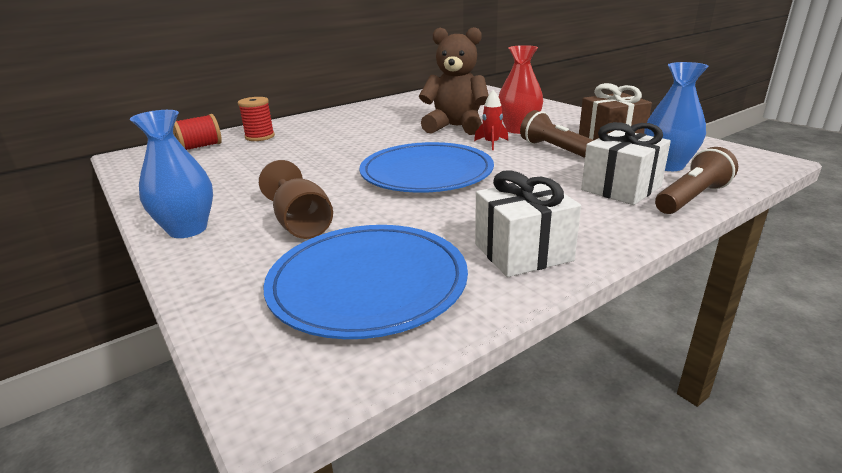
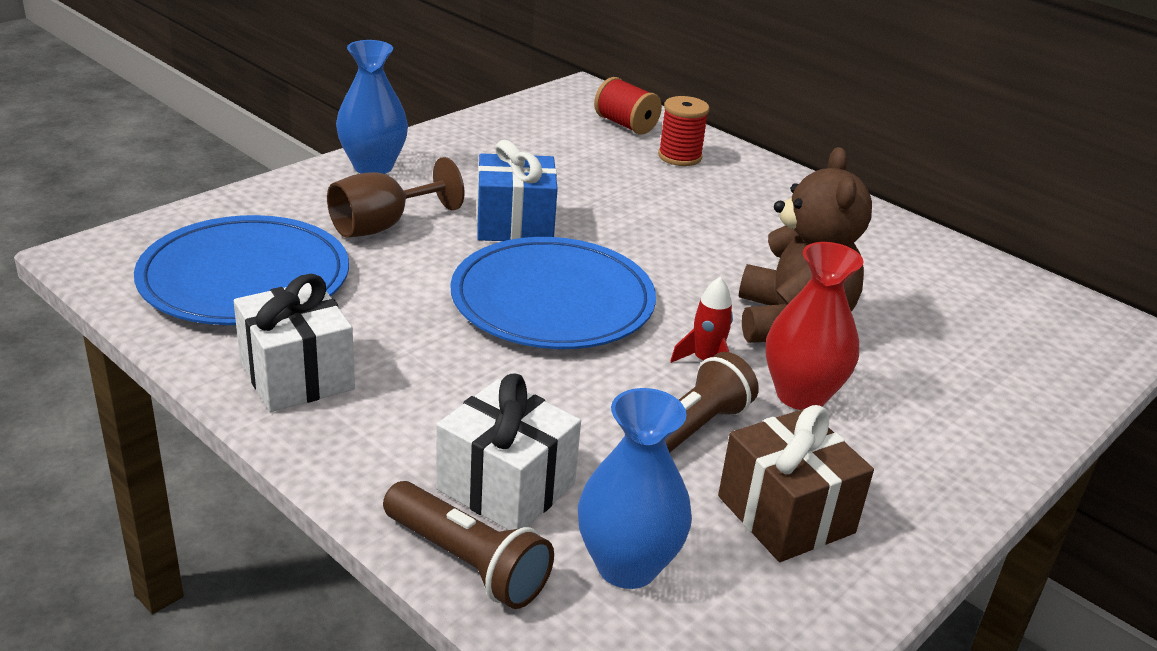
camera: 75 degrees right, 5 degrees up
none -> blue gift [477,140,558,241]

